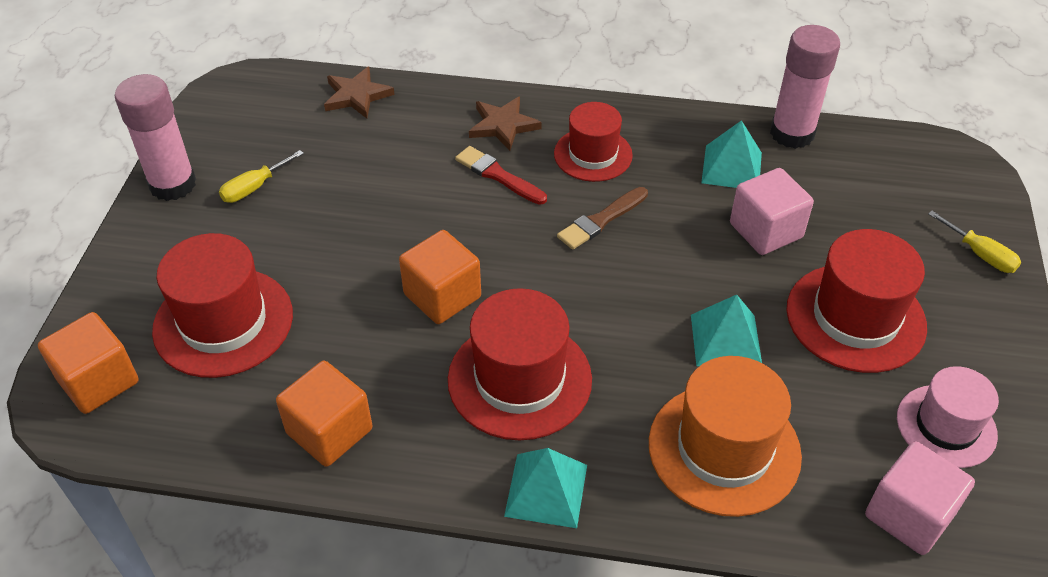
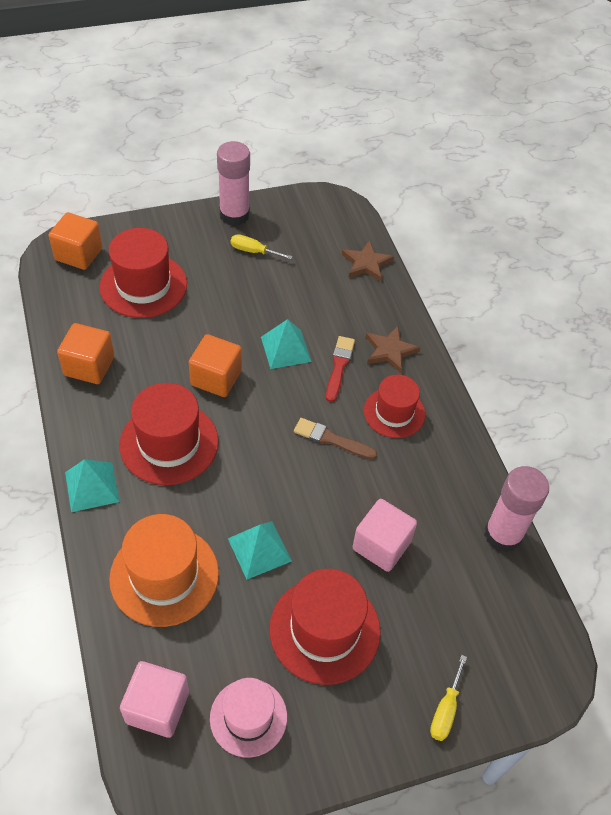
camera: 60 degrees right, 5 degrees up
turquoise pyramid [701,120,762,188] -> turquoise pyramid moved to [261,319,312,369]

